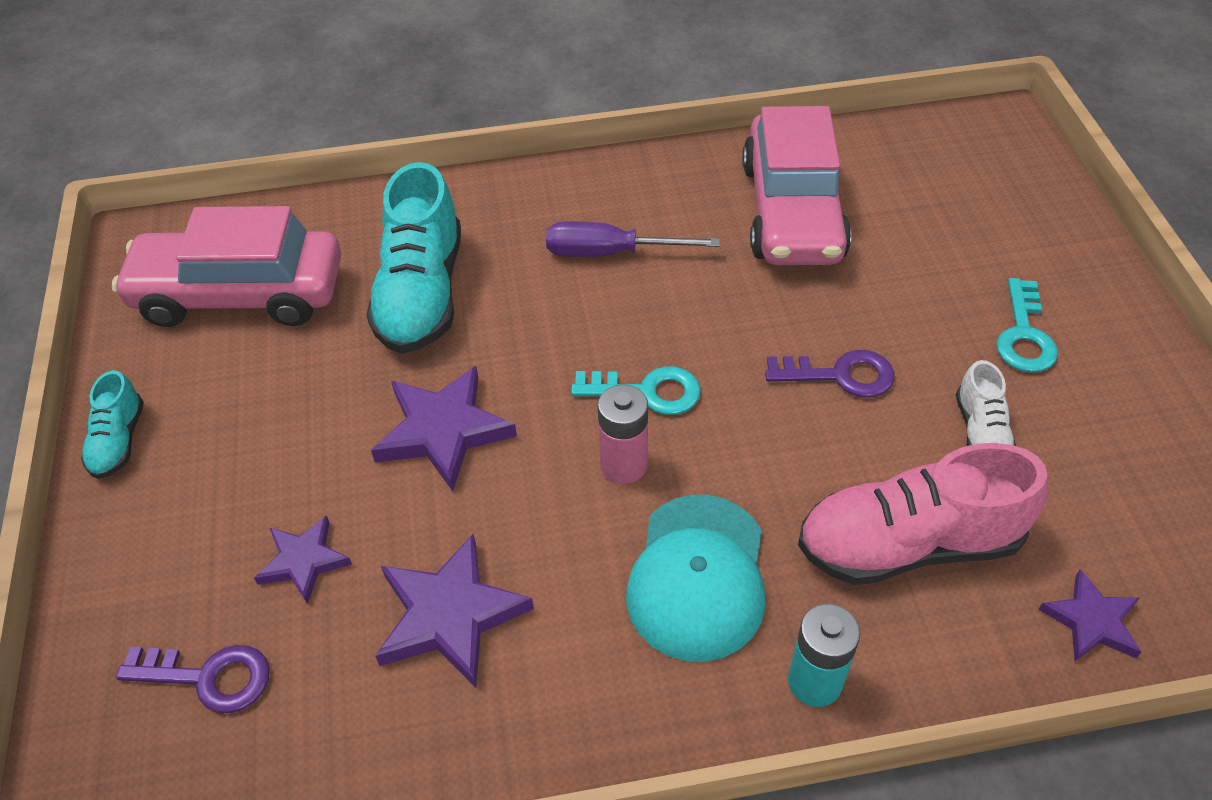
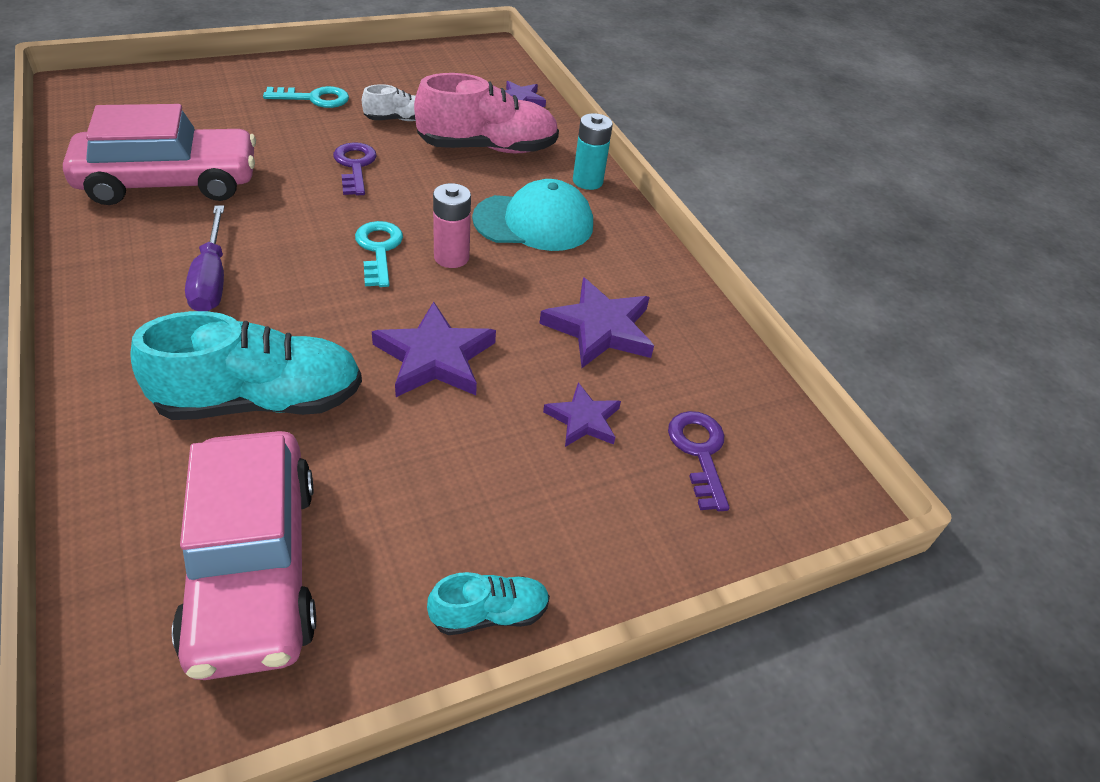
camera: 110 degrees left, 5 degrees down
pink shoe [798,443,1049,585] -> pink shoe turned 75 degrees counterclockwise [414,73,559,153]

